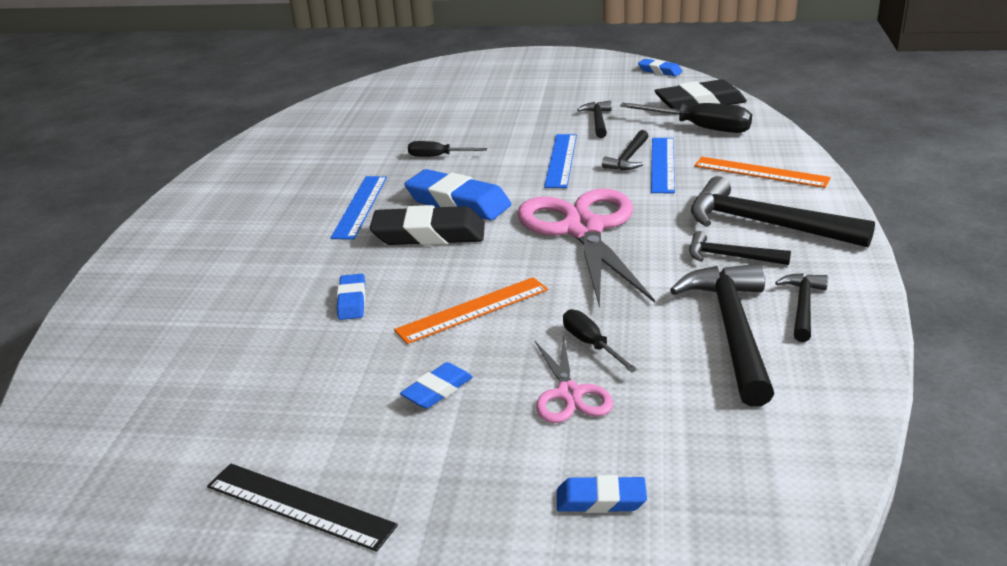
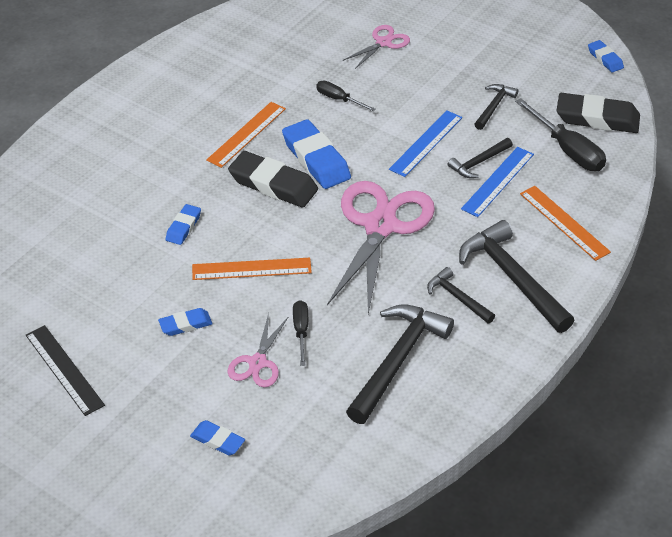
camera: 25 degrees right, 15 degrees up
blue ruler [330,176,387,240] -> orange ruler [206,102,286,168]
black hammer [775,273,828,342] -> none
none -> pink scissors [342,25,410,69]

